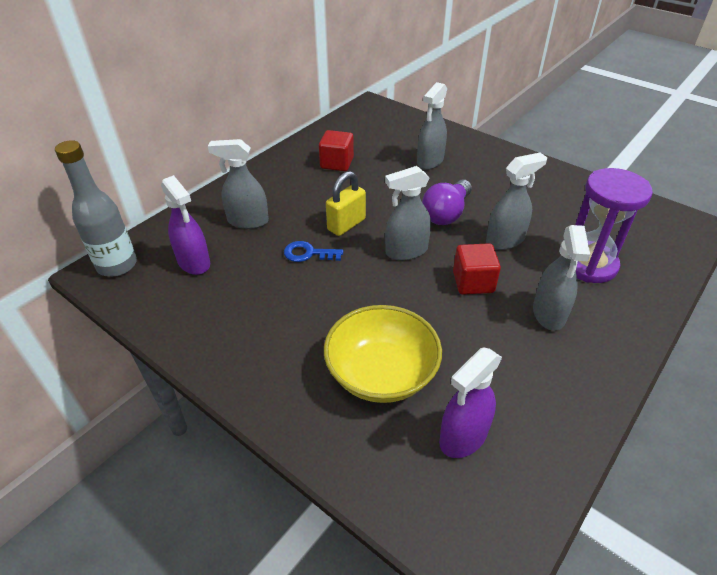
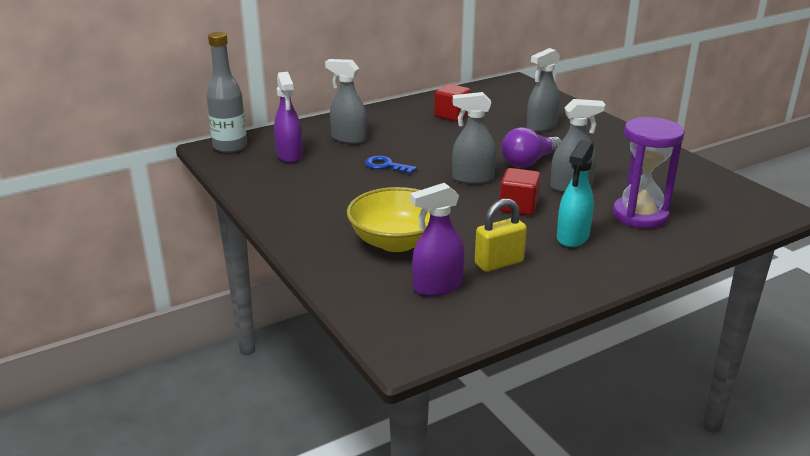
camera: 20 degrees right, 15 degrees down
yellow padlock [326,171,366,236] -> yellow padlock moved to [475,198,527,272]
grey spray bottle [533,225,590,331] -> turquoise spray bottle [557,140,594,247]

